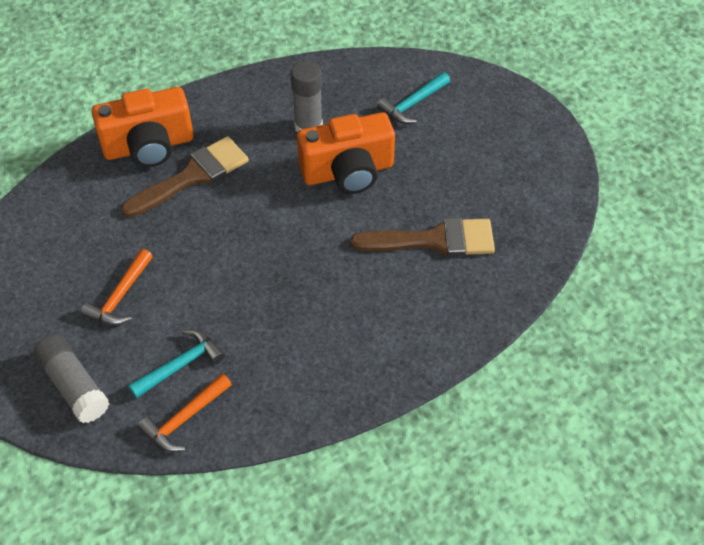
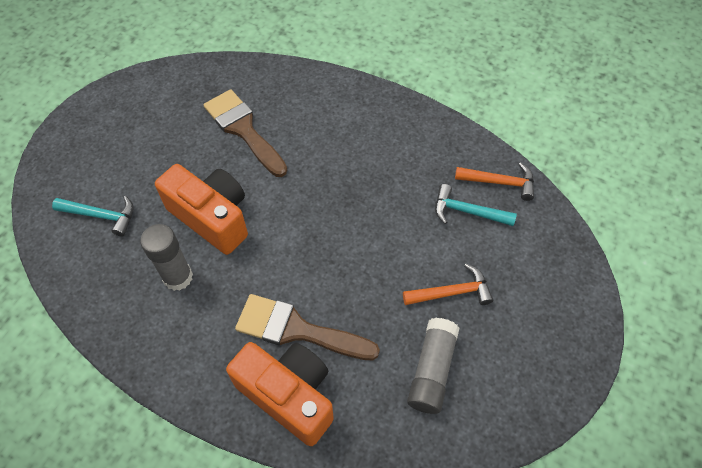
camera: 125 degrees left, 5 degrees up
grey glue stick [33,335,109,423] -> grey glue stick moved to [407,318,459,414]

